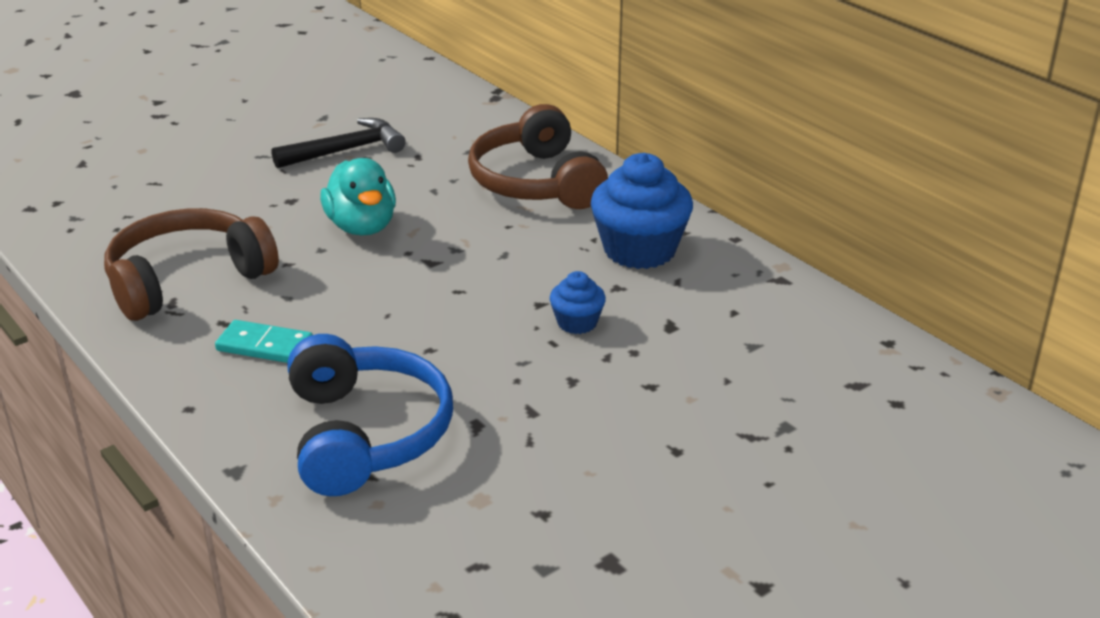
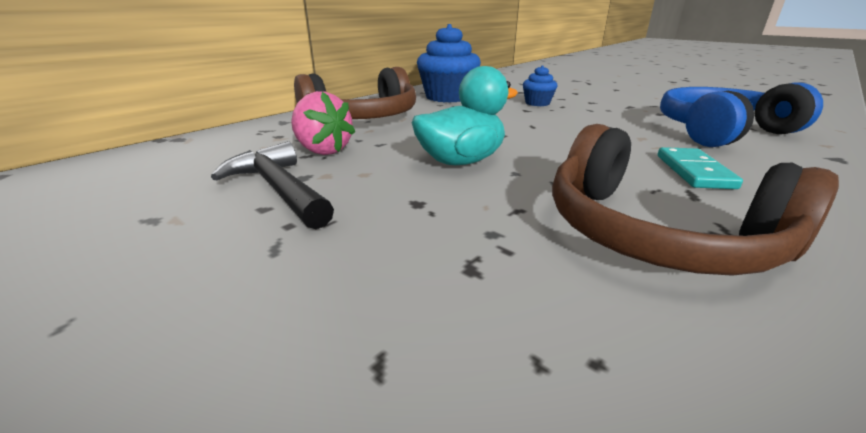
camera: 100 degrees left, 5 degrees down
none -> pink strawberry [291,91,355,155]

